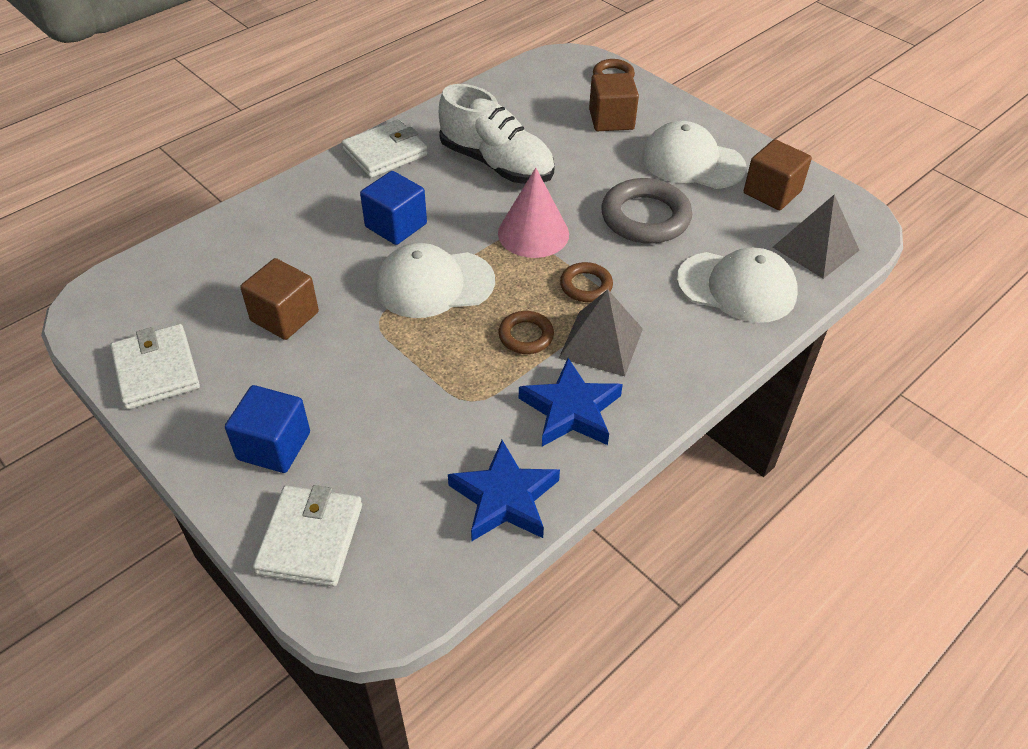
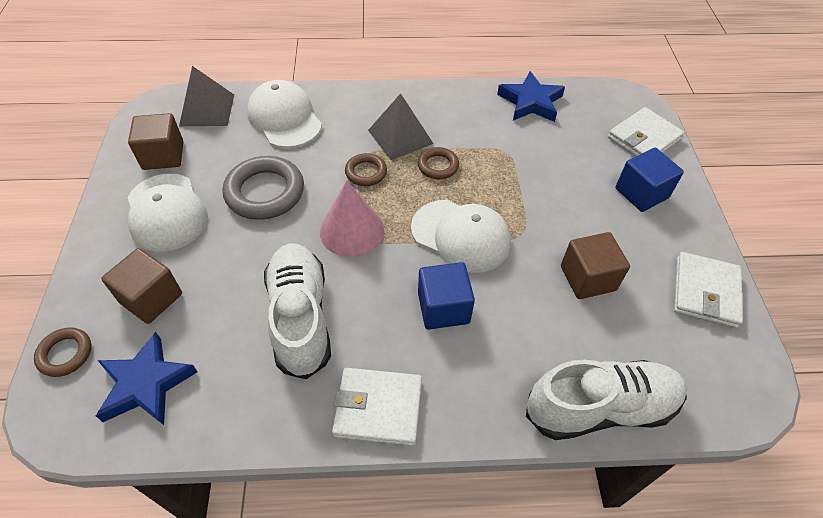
camera: 140 degrees left, 5 degrees up
blue star [519,358,623,446] -> blue star moved to [96,332,198,425]
none -> white shoe [526,360,687,440]

